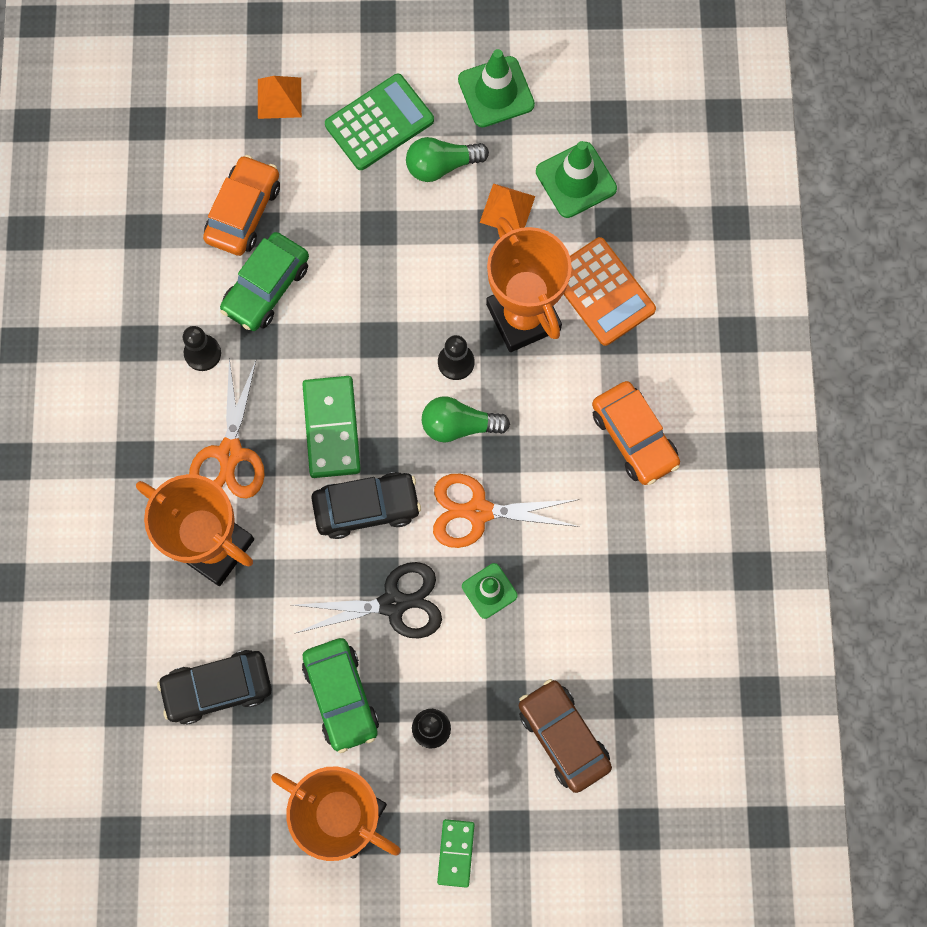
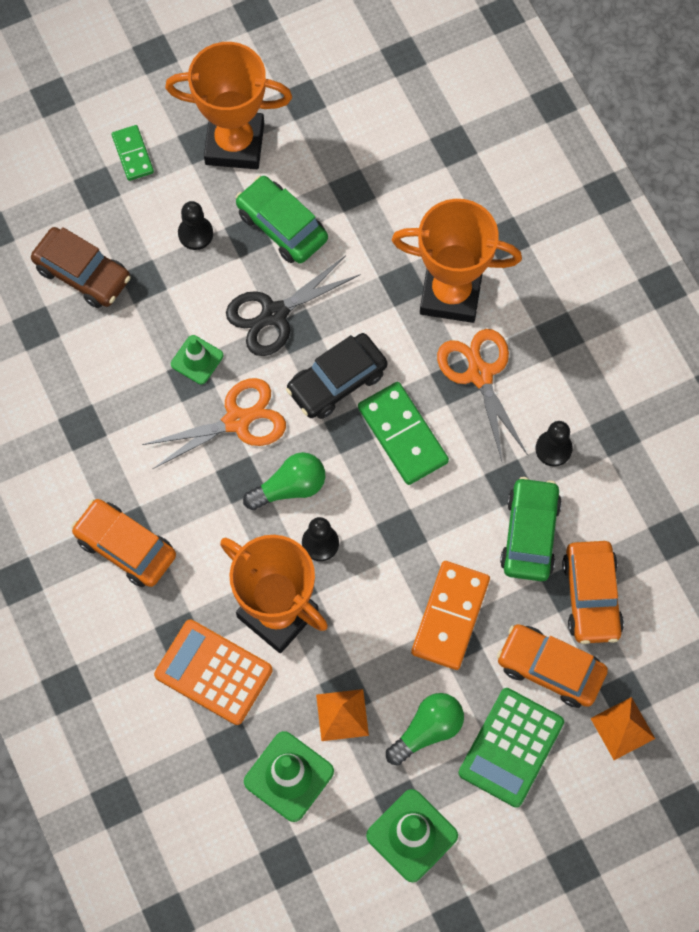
camera: 155 degrees right, 5 degrees down
black car [157,650,272,725] -> none
none -> orange domino [411,561,490,670]
none -> orange car [497,624,608,708]

